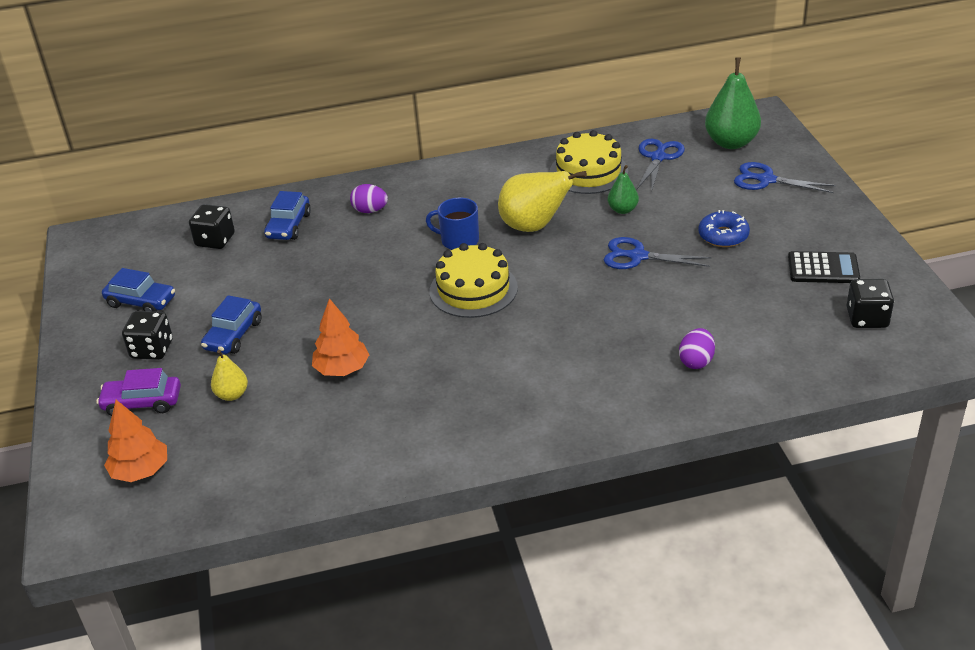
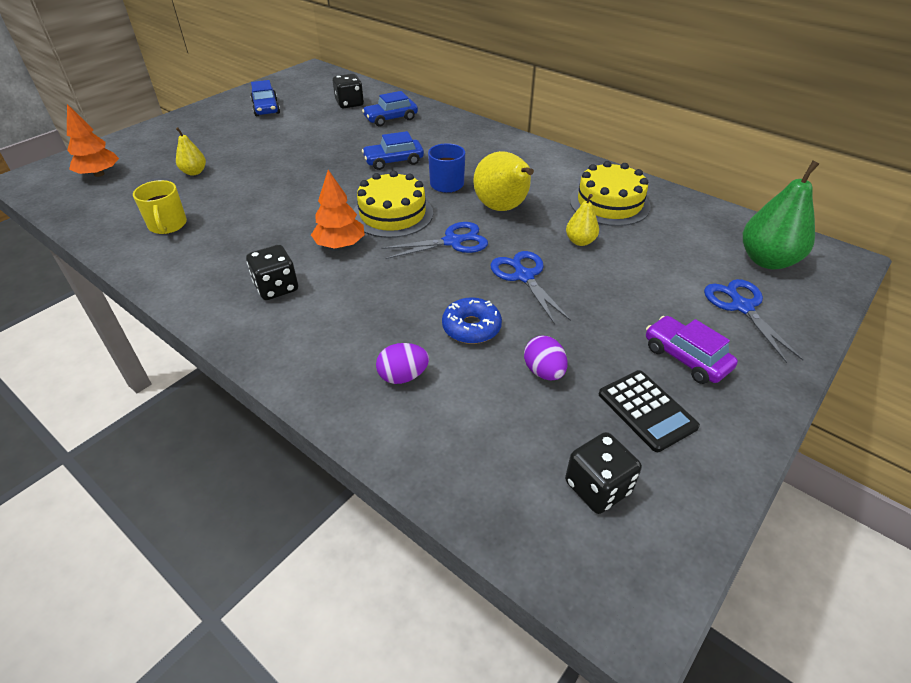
camera: 50 degrees right, 5 degrees up
purple car [97,368,181,416] -> purple car moved to [646,316,738,384]
black dice [122,311,173,360] -> black dice moved to [246,245,298,300]
blue car [201,295,262,354] -> blue car moved to [362,131,424,170]
orange tree [312,298,369,376] -> orange tree moved to [311,170,365,249]
purple egg [350,184,388,213] -> purple egg moved to [524,335,568,380]
green pear [608,165,639,214] -> yellow pear [566,194,599,246]
blue scissors [637,139,685,192] -> blue scissors moved to [381,222,488,259]
blue donut [698,210,750,247] -> blue donut moved to [442,297,502,344]
none -> yellow mug [133,180,187,234]

